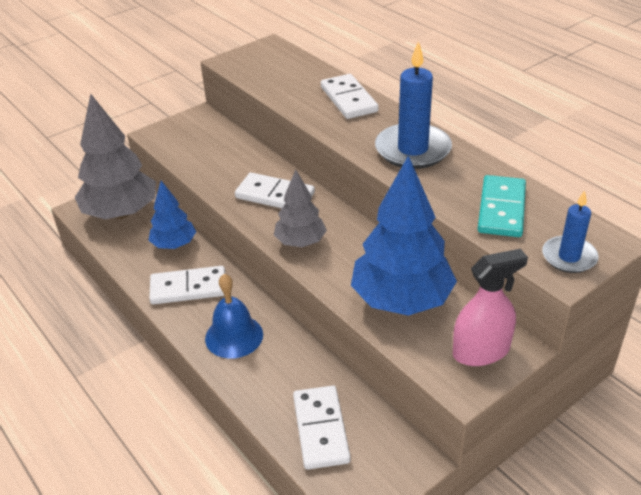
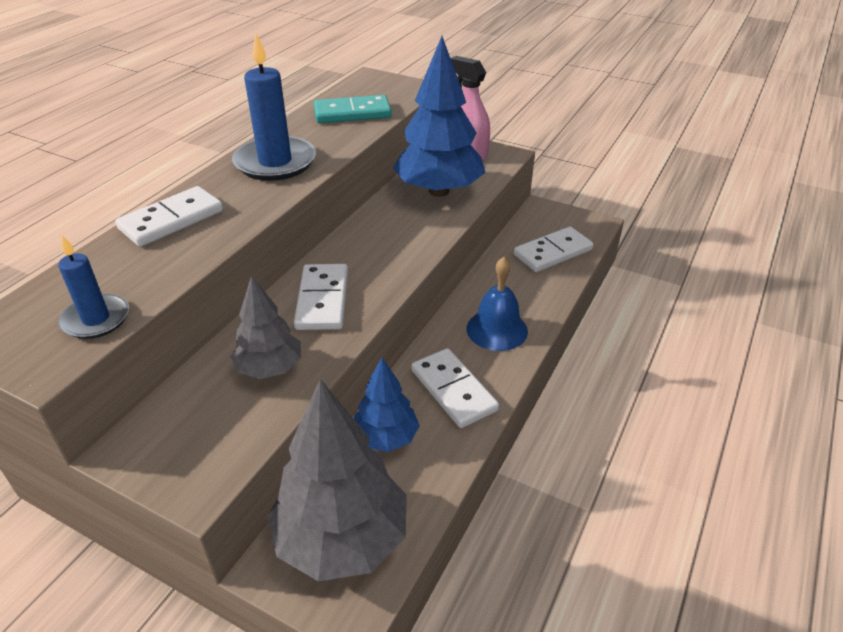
camera: 115 degrees left, 0 degrees up
grey tree [274,170,327,247] -> grey tree moved to [231,276,301,379]
blue candle [542,190,598,273] -> blue candle moved to [58,235,129,339]

